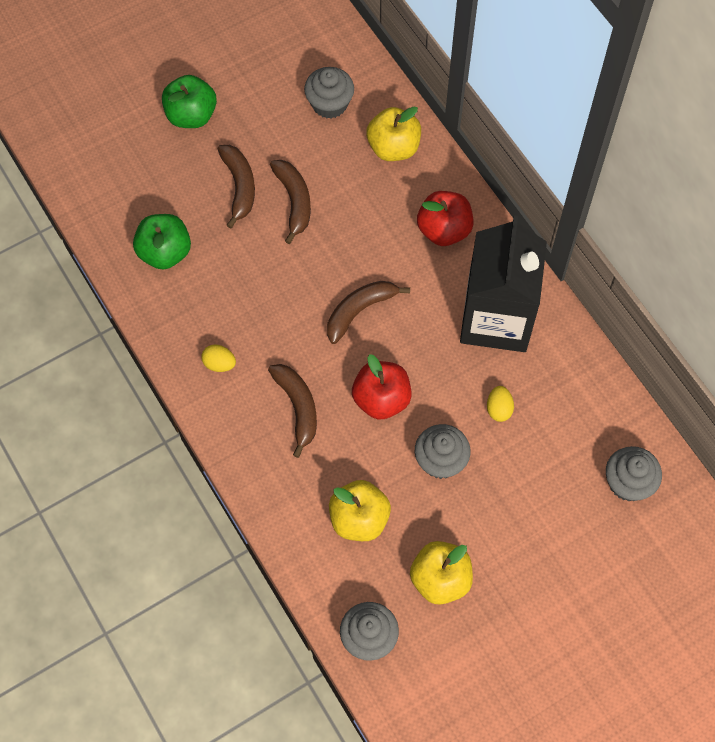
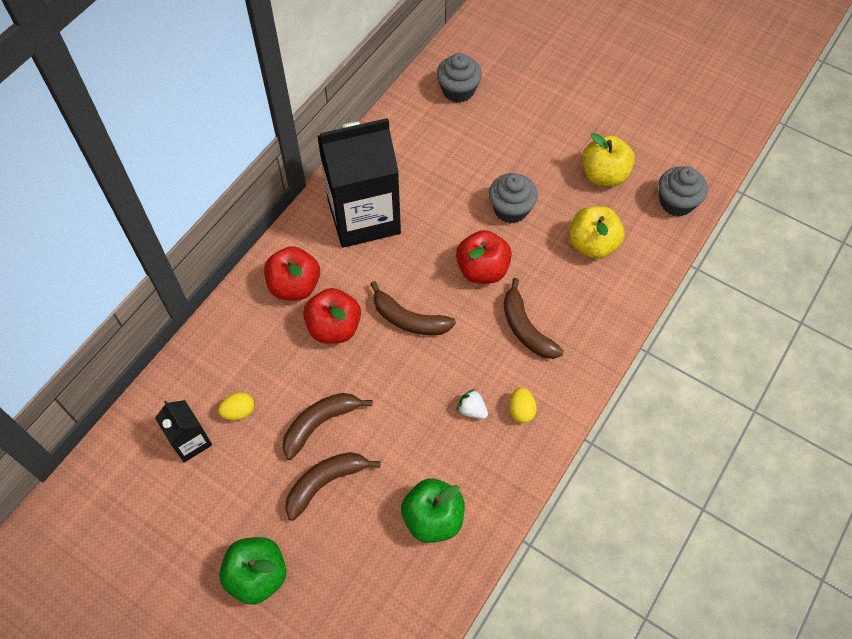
camera: 115 degrees left, 5 degrees down
brown banana [268,364,317,458] -> brown banana turned 75 degrees counterclockwise [504,278,564,359]
grey cupcake [304,67,354,119] -> black carton [155,400,212,462]
yellow apple [366,106,421,161] -> none
yellow egg [487,386,514,422] -> yellow egg moved to [218,392,255,420]
none -> red apple [303,288,361,344]
none -> white strawberry [457,389,488,419]

